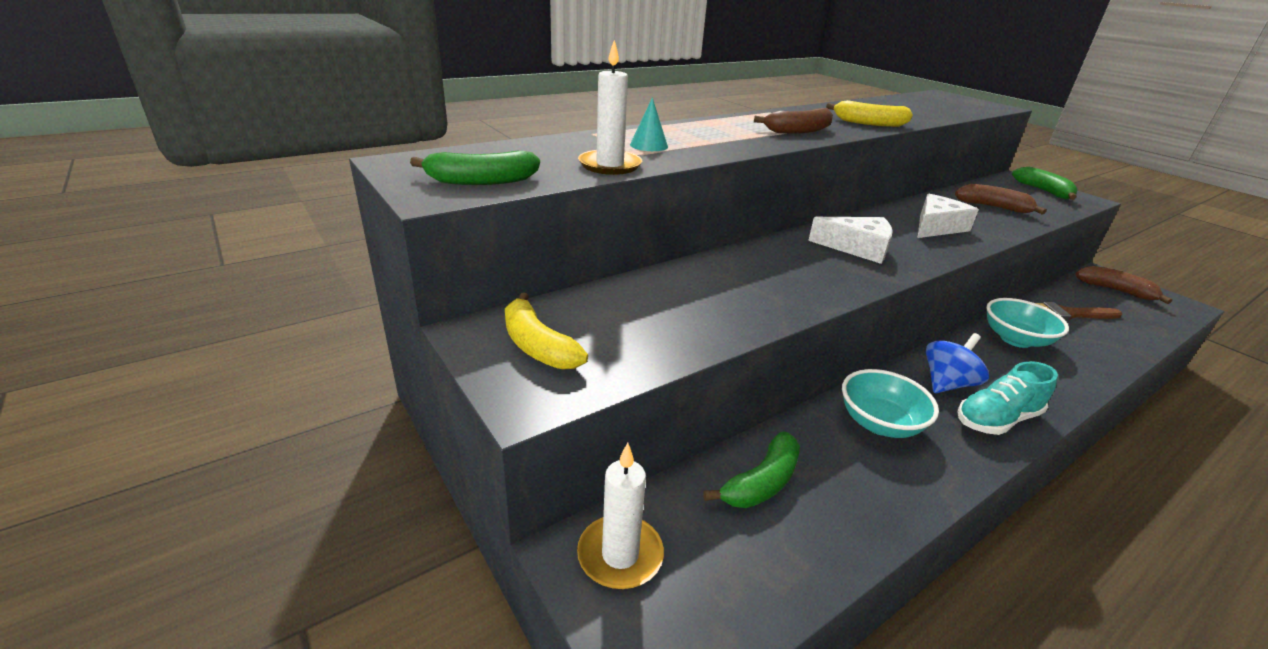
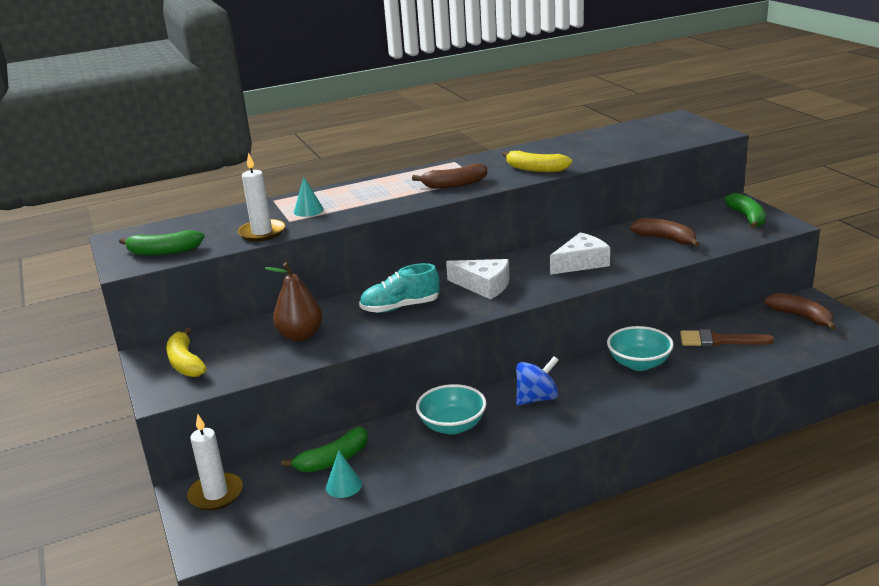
camera: 15 degrees right, 5 degrees down
turquoise shoe [957,361,1058,435] -> turquoise shoe moved to [359,263,440,313]
none -> brown pear [264,262,323,341]
none -> turquoise cone [326,450,362,498]

